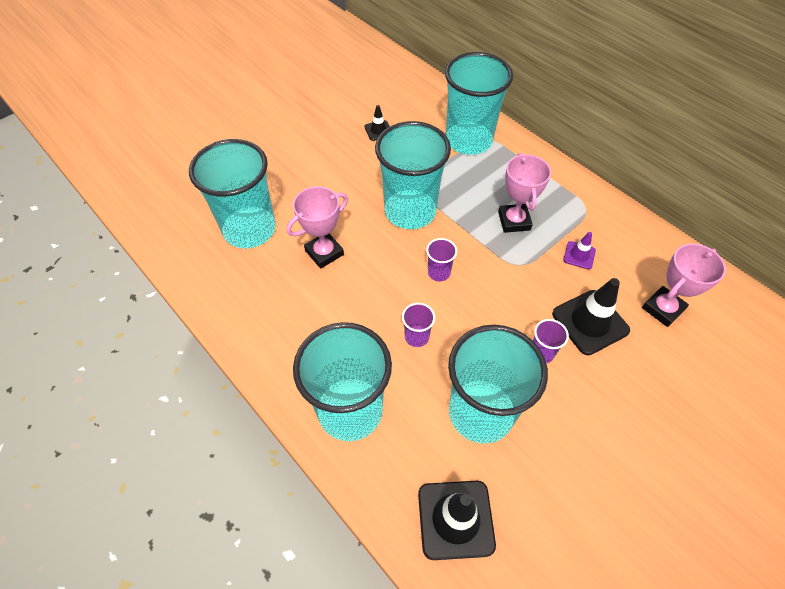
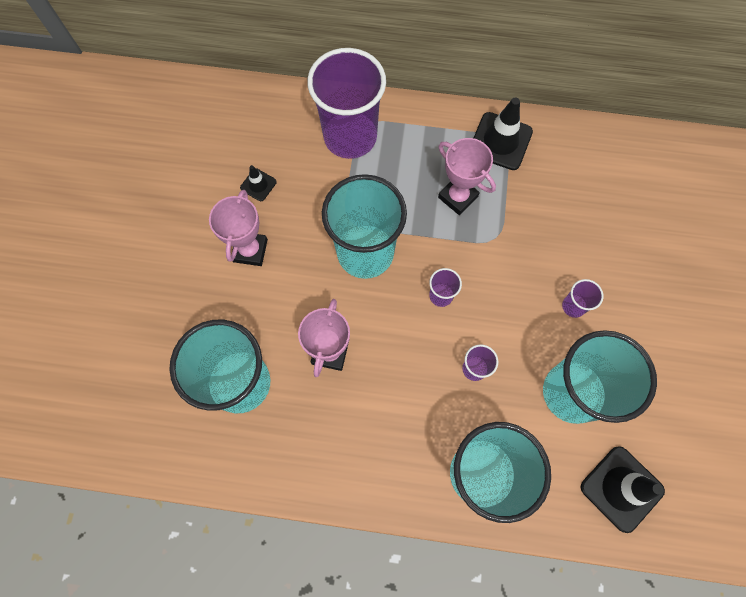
camera: 40 degrees left, 15 degrees up
turquoise cup [445,52,513,155] -> purple cup [307,48,386,159]
black traffic cone [552,278,630,355] -> black traffic cone moved to [474,98,533,170]
purple traffic cone [563,232,596,269] -> none
pink trophy [642,244,726,327] -> pink trophy moved to [209,190,268,266]

